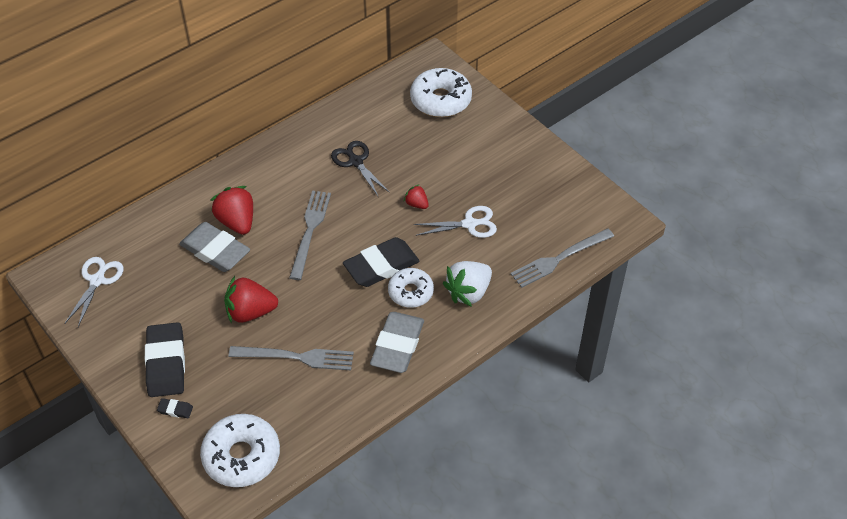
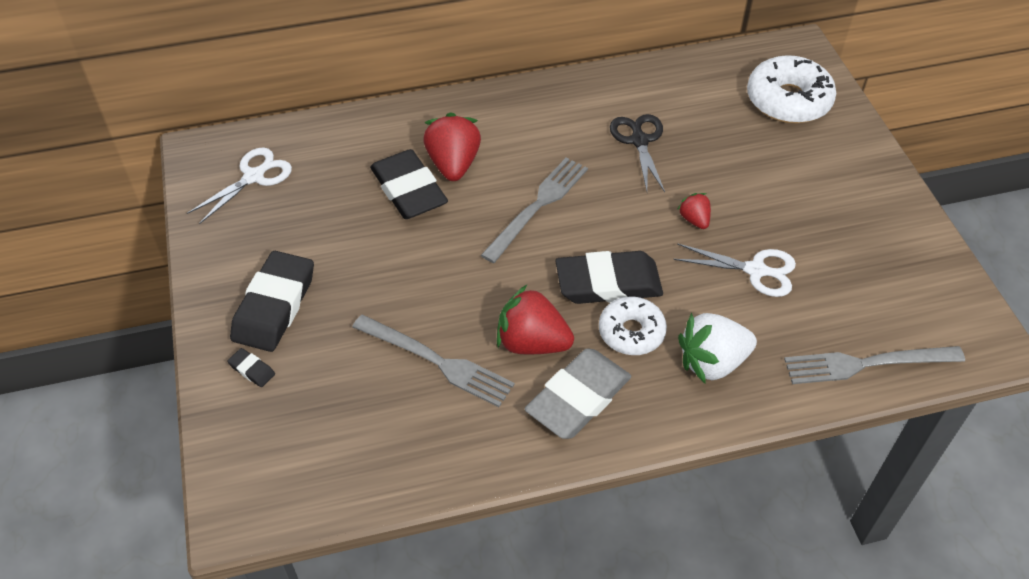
camera: 25 degrees right, 0 degrees up
grey eraser [179,222,250,272] -> black eraser [370,149,448,219]
white donut [200,414,280,487] -> none
red strawberry [224,276,278,323] -> red strawberry moved to [497,285,574,354]

